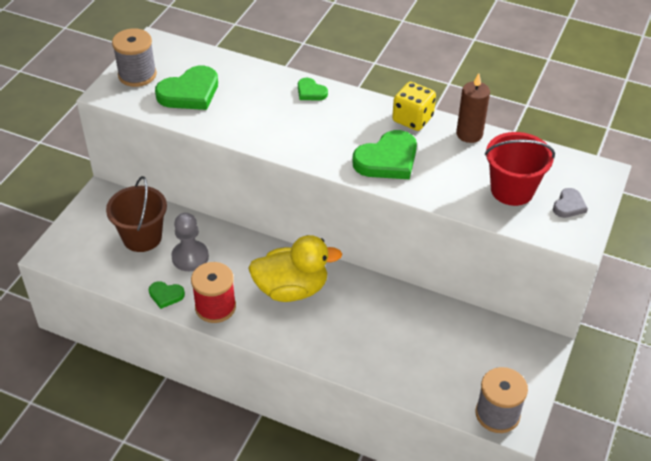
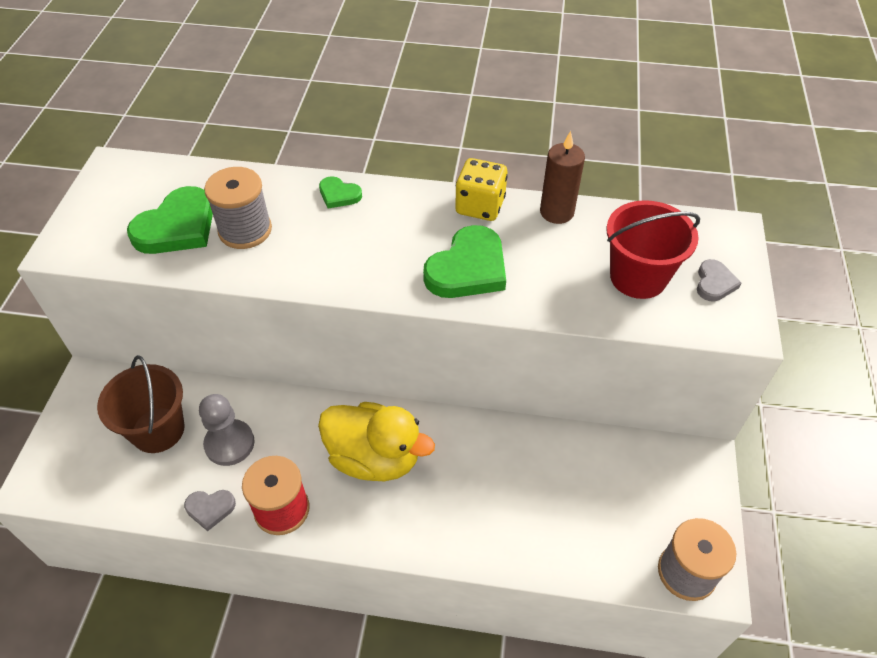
camera: 15 degrees left, 5 degrees up
grey spool [112,28,157,87] -> grey spool moved to [204,167,272,249]
green heart [149,281,185,309] -> grey heart [184,490,236,531]
yellow duck [248,235,342,302] -> yellow duck turned 45 degrees clockwise [318,402,435,481]

